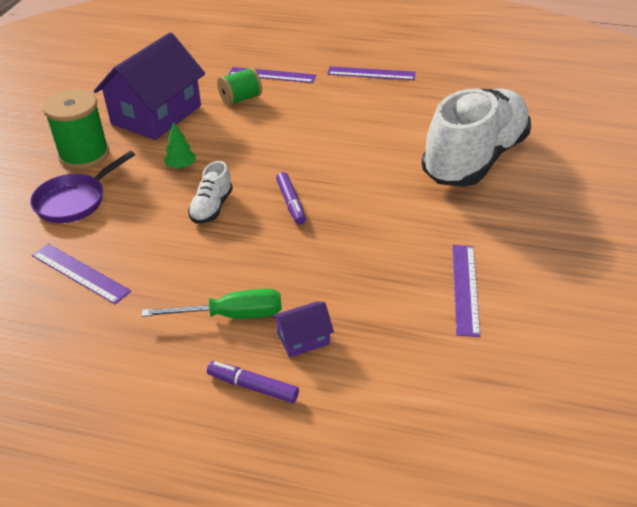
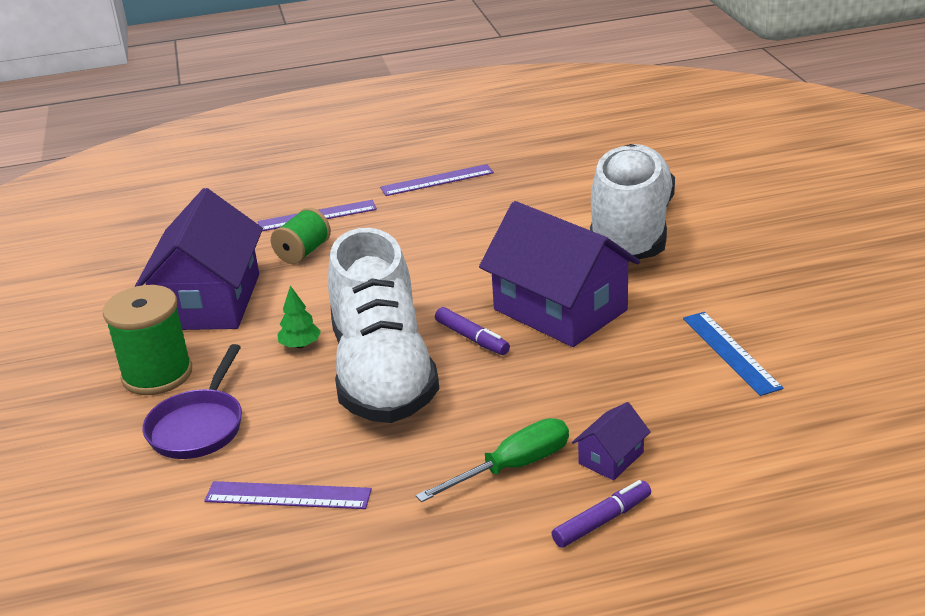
camera: 25 degrees left, 10 degrees down
white shoe [188,161,233,224] -> white shoe [328,228,439,423], size x2.42
purple marker [207,361,299,403] -> purple marker turned 150 degrees clockwise [552,480,651,548]
purple ruler [452,245,480,337] -> blue ruler [683,312,783,396]
none -> purple house [479,201,640,347]

